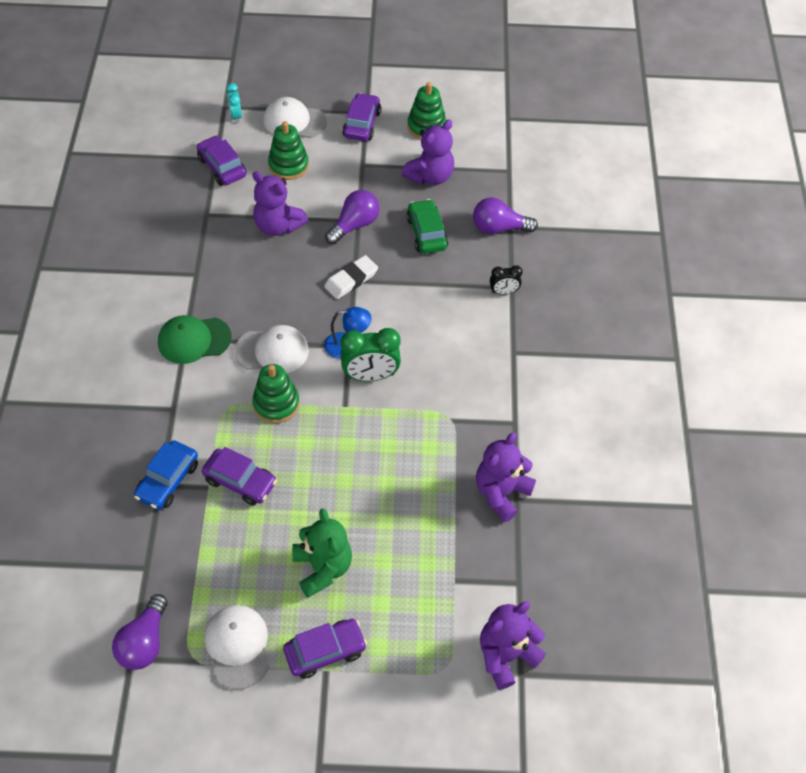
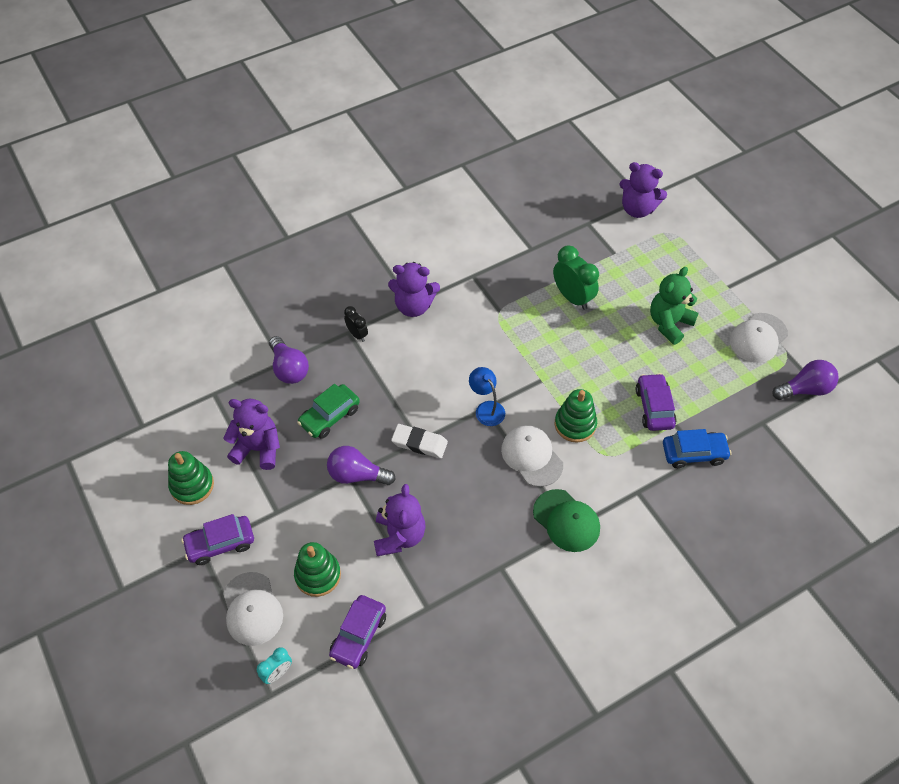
camera: 120 degrees left, 0 degrees up
purple car [283,619,367,679] -> none
green clock [340,328,401,381] -> green clock moved to [553,245,599,310]
purple teddy bear [476,432,536,522] -> purple teddy bear moved to [388,262,440,317]

